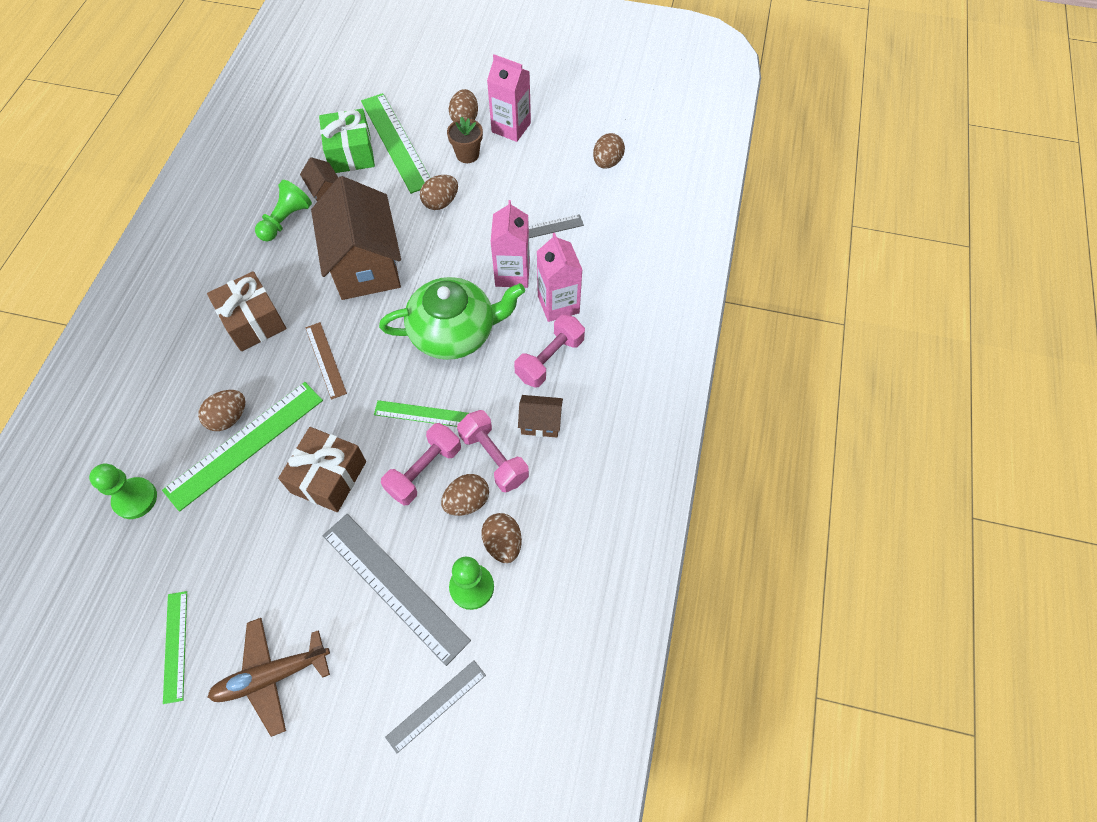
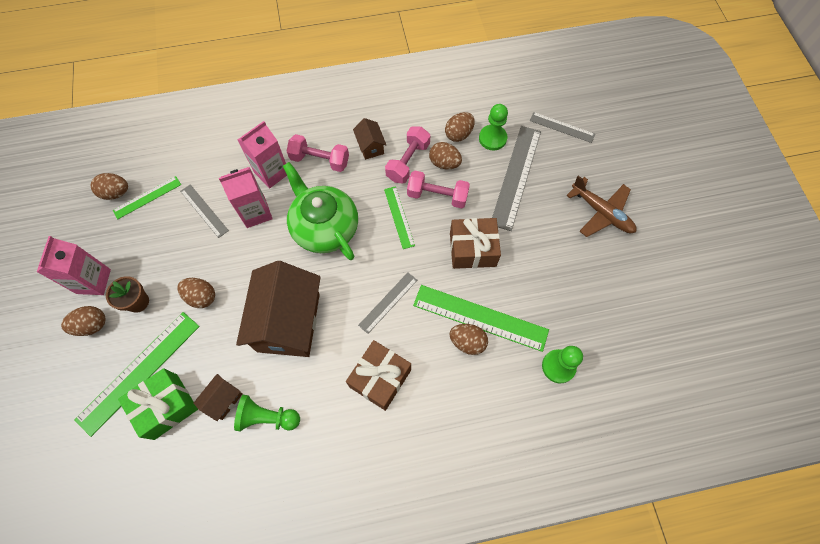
camera: 115 degrees left, 5 degrees up
green ruler [163,591,187,704] -> green ruler moved to [113,176,181,219]
brown ruler [305,322,347,400] -> grey ruler [358,272,417,334]
brown house [311,176,401,300] -> brown house turned 45 degrees counterclockwise [236,261,321,357]

